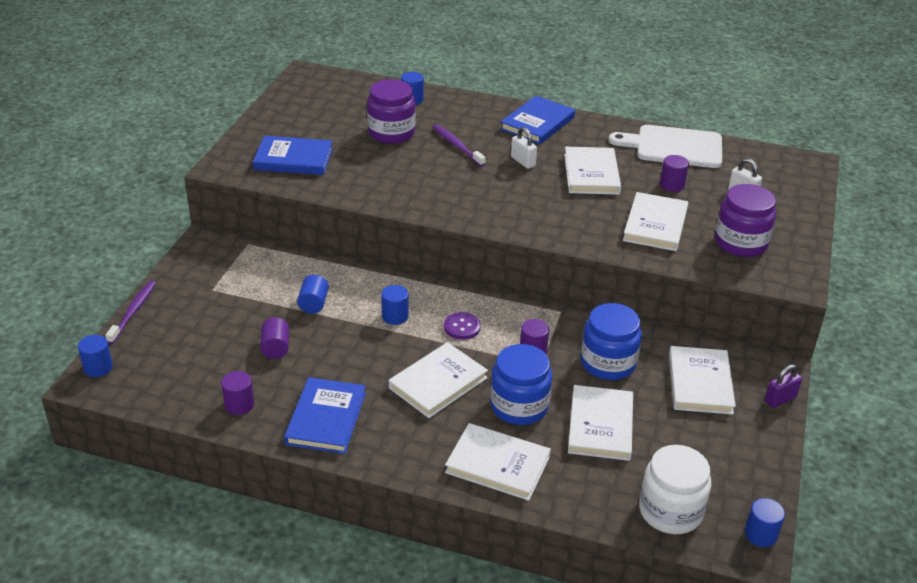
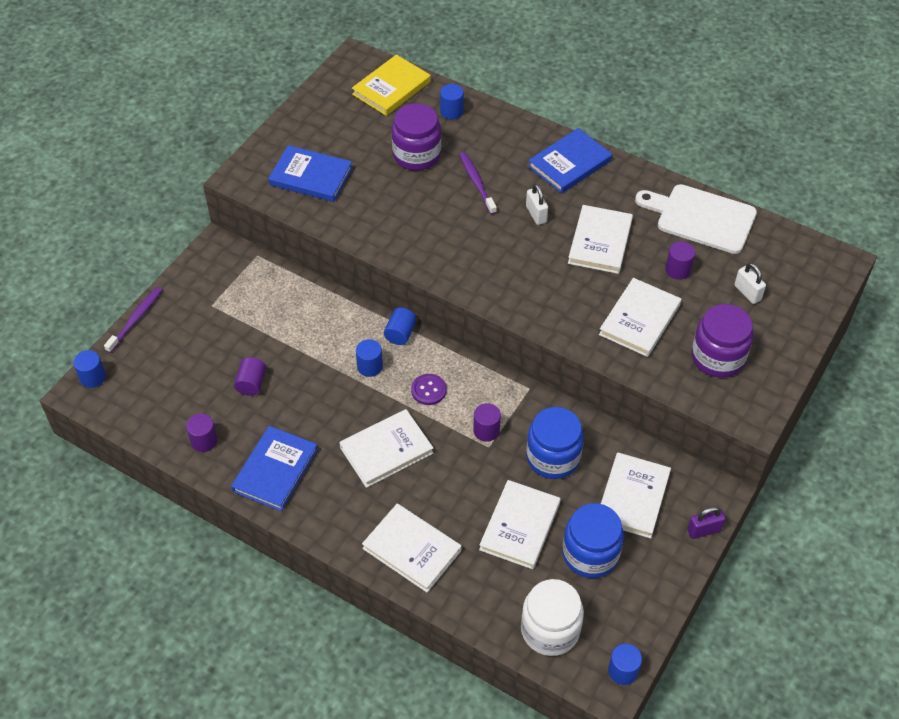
camera: 15 degrees right, 15 degrees up
blue cylinder [297,275,329,314] -> blue cylinder moved to [384,307,417,345]
blue jar [490,344,552,425] -> blue jar moved to [562,503,624,578]
none -> yellow book [352,55,431,116]

